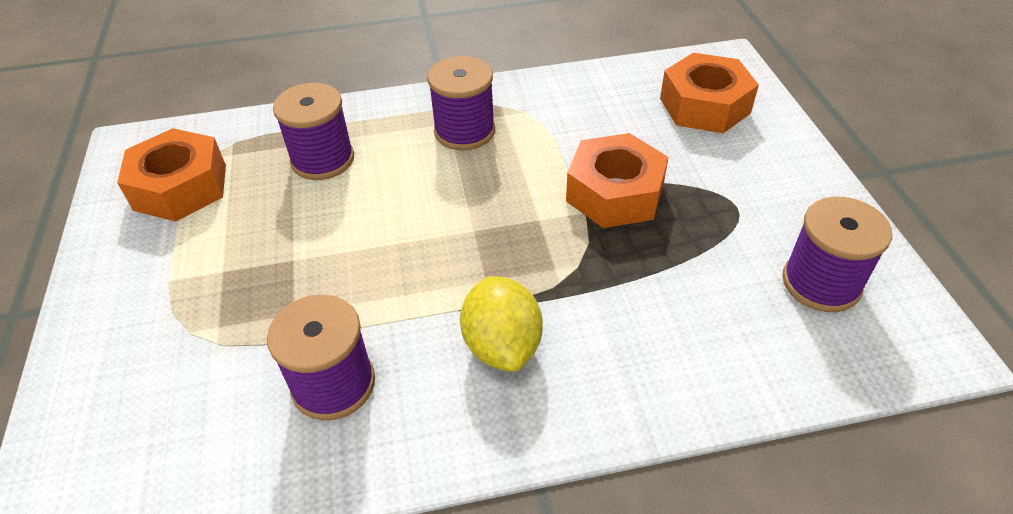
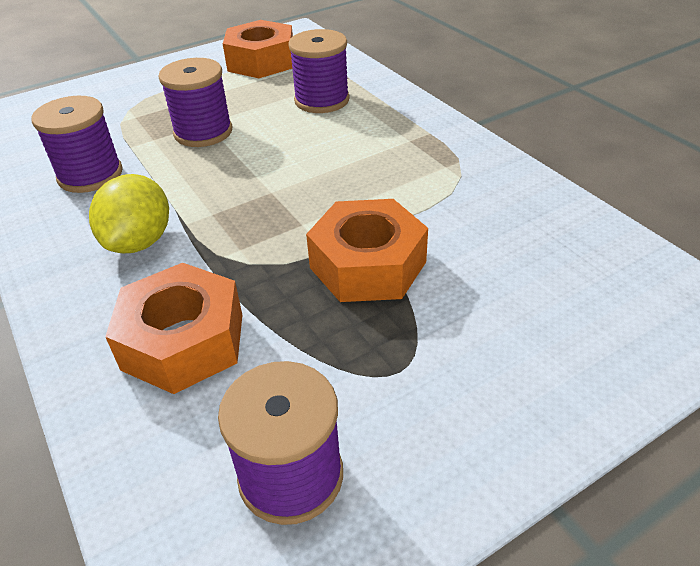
camera: 70 degrees right, 5 degrees down
purple spool [427,56,495,150] -> purple spool moved to [158,58,232,147]
yellow lemon [460,276,543,372] -> yellow lemon turned 45 degrees counterclockwise [89,174,169,253]
orange nut [660,53,759,133] -> orange nut moved to [105,263,242,394]

